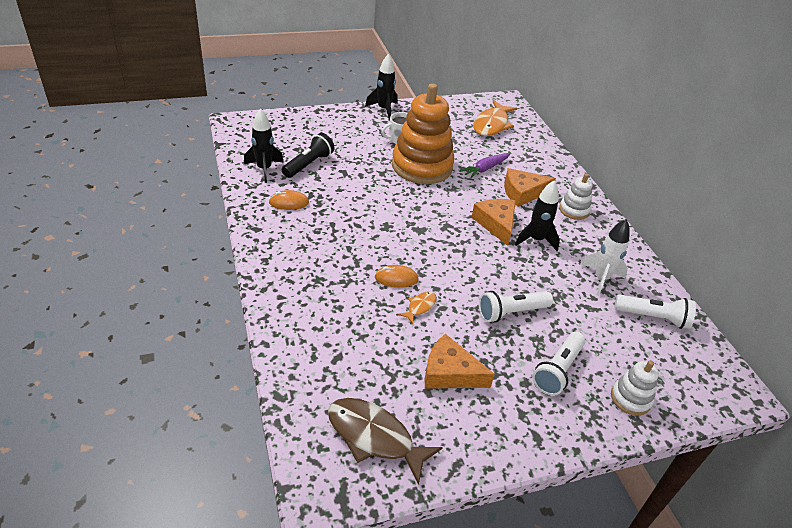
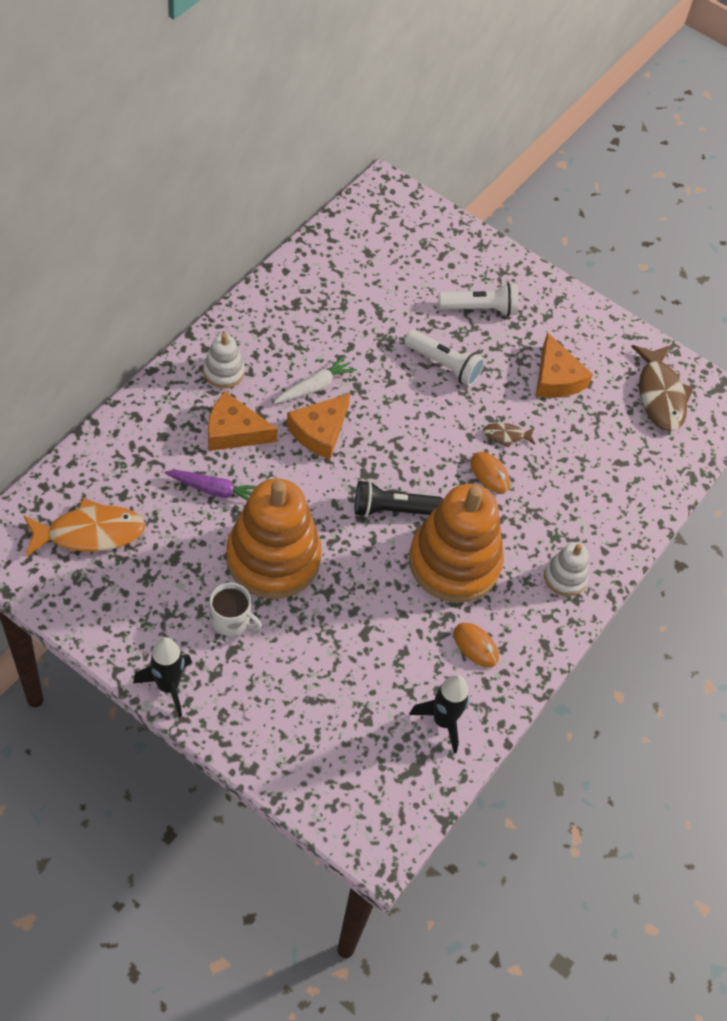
camera: 130 degrees left, 15 degrees up
black flashlight [282,133,335,178] -> black flashlight moved to [354,480,443,517]
orange fish [398,292,437,324] -> brown fish [483,423,535,448]
orange cheese [504,168,556,207] -> orange cheese turned 150 degrees clockwise [208,391,278,451]
black rocket [515,181,560,251] -> white carrot [273,355,357,404]
white rocket [581,219,630,296] -> none
white stacking toy [611,360,659,416] -> white stacking toy moved to [544,542,589,596]
white flashlight [615,294,696,329] -> none
none -> orange stacking toy [409,484,504,603]

